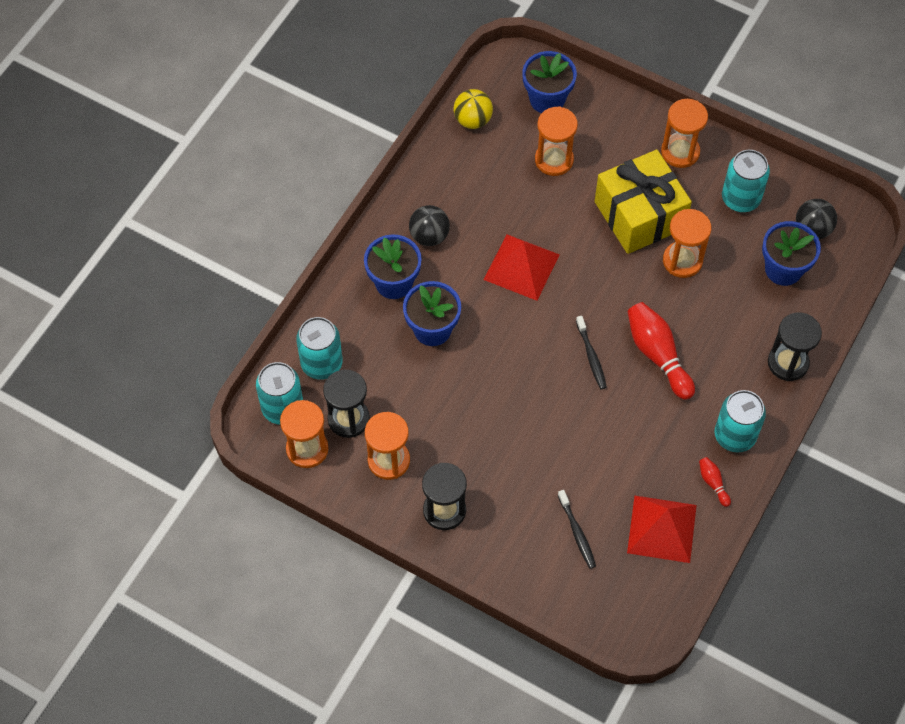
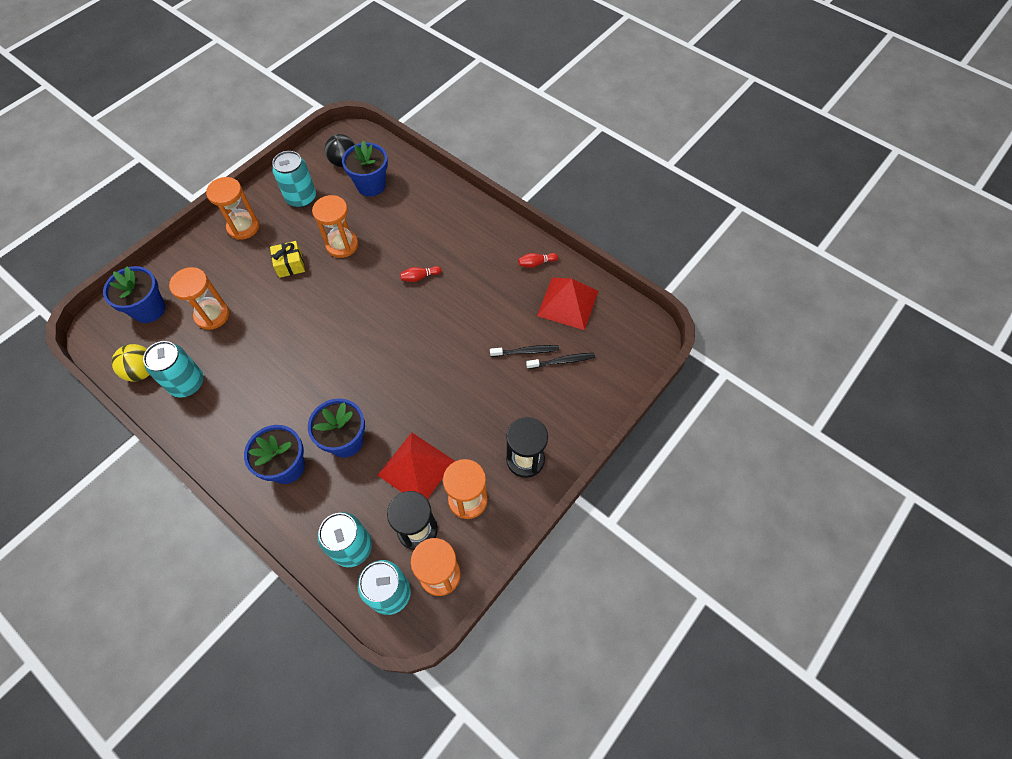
camera: 80 degrees left, 0 degrees up
black ball [409,205,450,246] -> none
red pyramid [484,234,560,301] -> red pyramid moved to [377,433,455,499]
black toothbrush [576,316,607,389] -> black toothbrush moved to [490,345,559,357]
yellow gift [595,150,692,254] -> yellow gift [270,241,305,278], size x0.45
red bowling pin [627,302,695,400] -> red bowling pin [400,266,442,282], size x0.48
turquoise can [714,390,766,453] -> turquoise can moved to [143,341,204,398]
black hourglass [768,313,822,381] -> none

